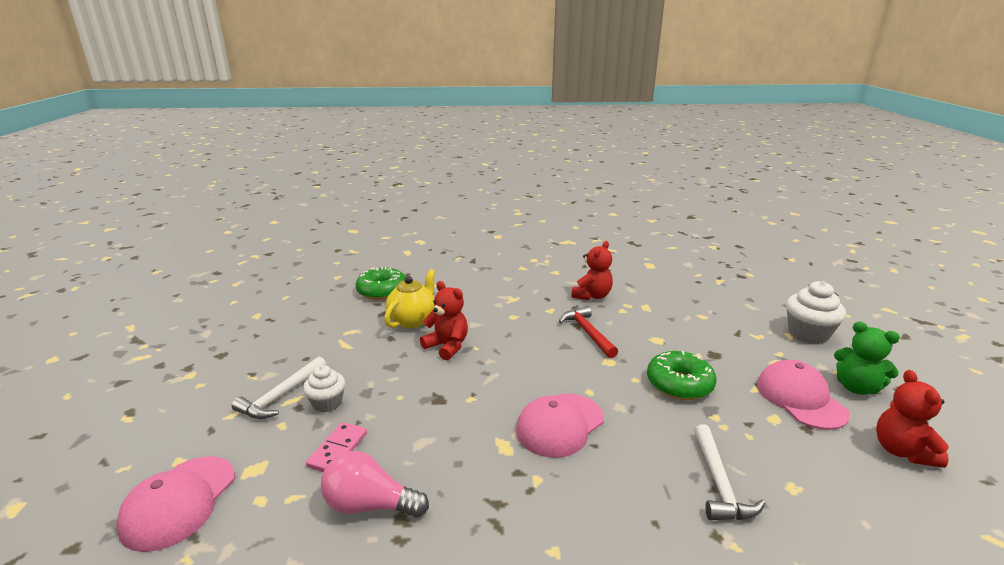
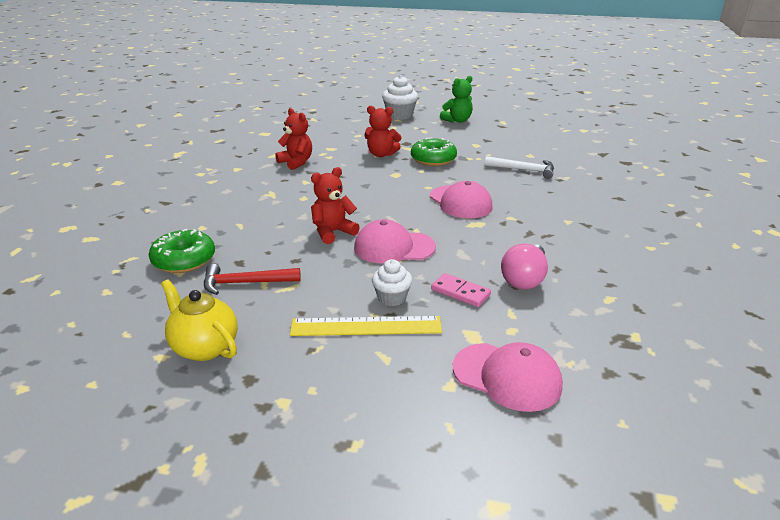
camera: 75 degrees left, 5 degrees up
white hammer [232,356,326,419] -> yellow ruler [290,316,442,336]
yellow teapot [384,269,435,328] -> yellow teapot moved to [161,279,238,361]
red hammer [559,306,618,358] -> red hammer moved to [204,264,301,295]
pink cap [757,360,850,430] -> pink cap moved to [354,219,436,264]
red teddy bear [876,370,949,468] -> red teddy bear moved to [364,106,402,157]

